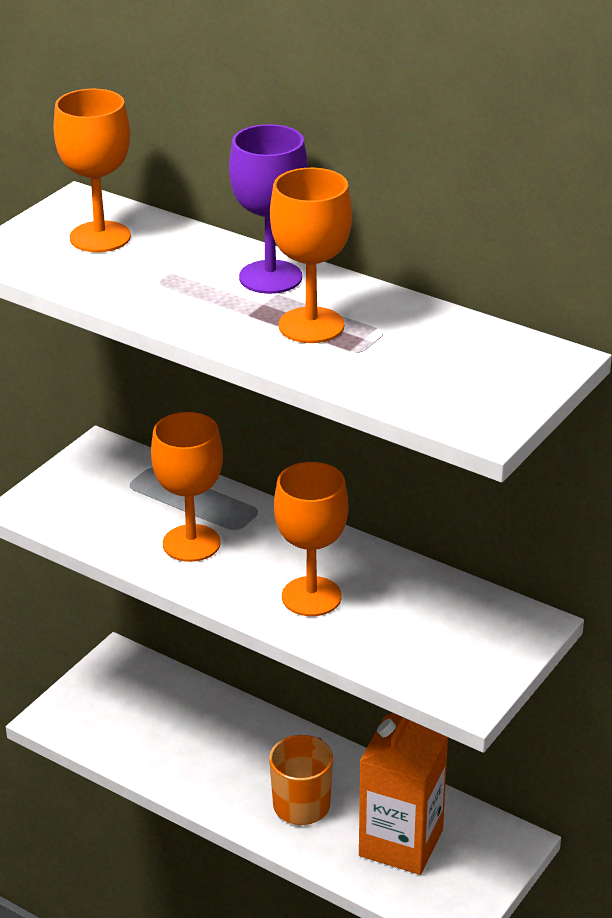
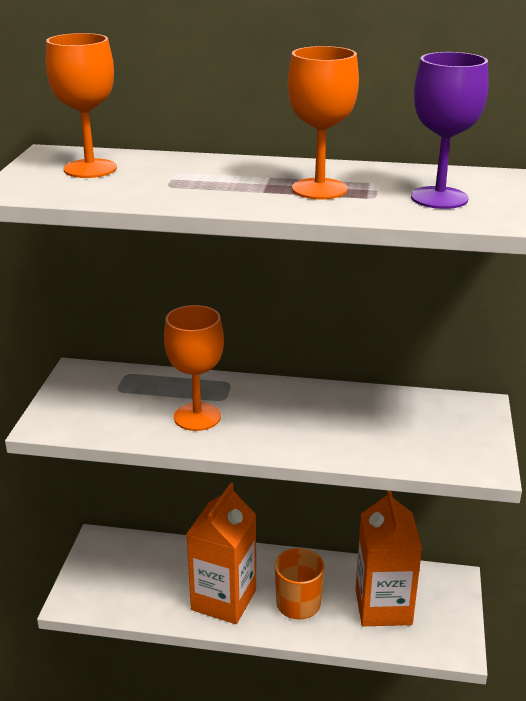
camera: 25 degrees left, 5 degrees down
purple goblet [229,124,308,294] -> purple goblet moved to [411,52,489,209]
orange goblet [274,462,348,616] -> none
none -> orange carton [186,483,256,624]

